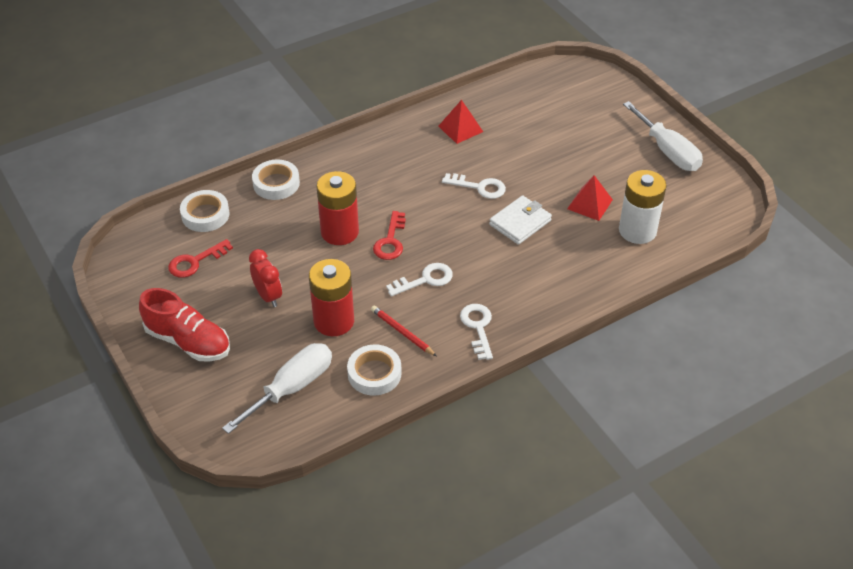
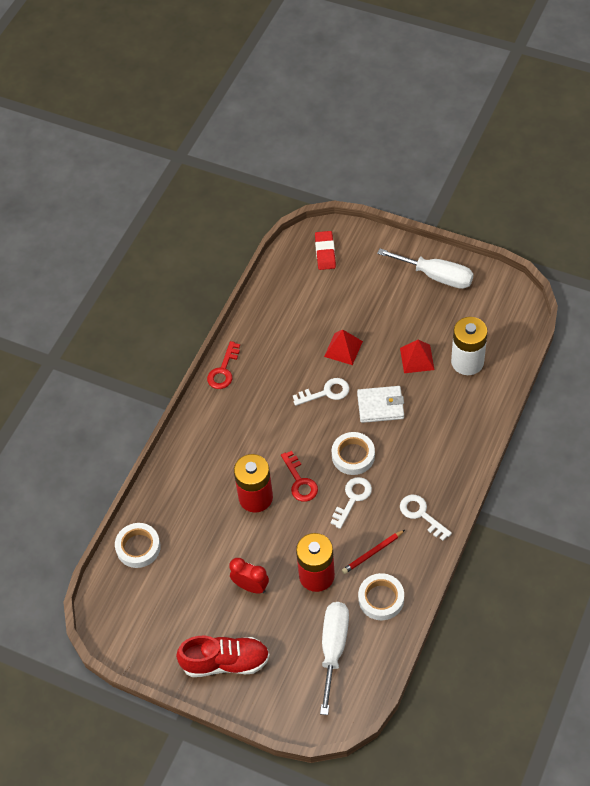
camera: 30 degrees left, 10 degrees up
red key [168,239,233,278] -> red key moved to [207,341,240,389]
white tape [252,160,300,200] -> white tape moved to [332,432,375,475]
red pencil [371,306,437,356] -> red pencil turned 45 degrees counterclockwise [342,530,405,574]
red pyramid [438,100,483,144] -> red pyramid moved to [324,329,363,365]
white wallet [489,196,552,245] -> white wallet turned 75 degrees clockwise [357,386,404,423]
none -> red eraser [315,231,336,270]

